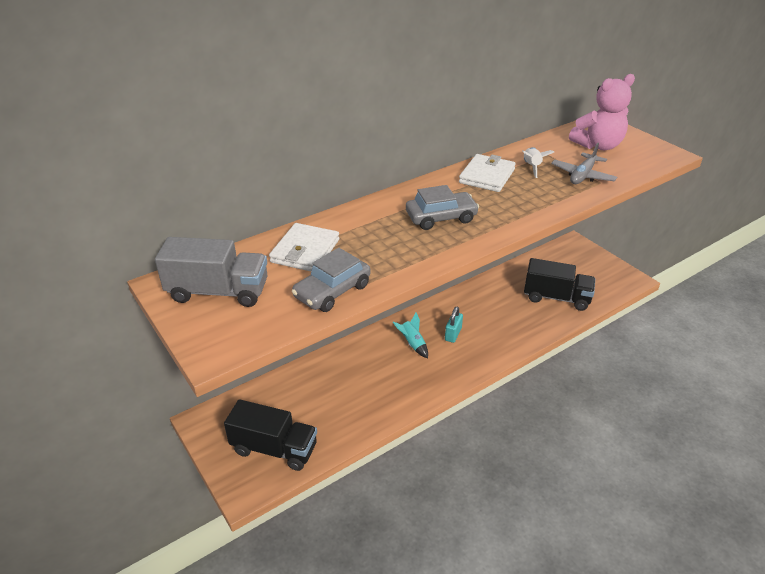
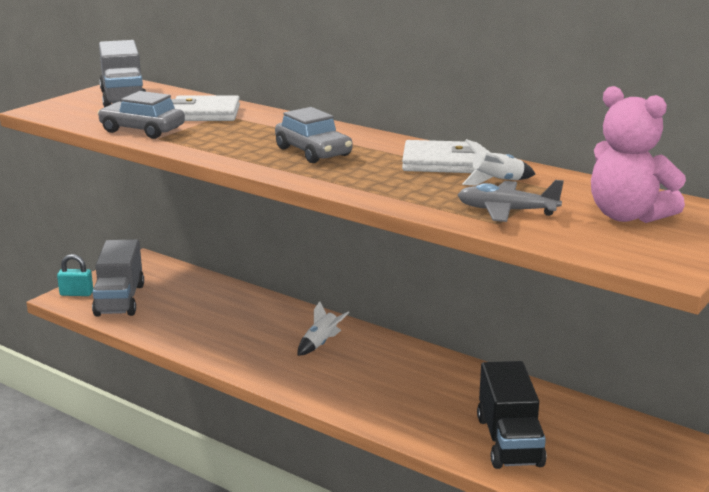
camera: 70 degrees right, 15 degrees down
black truck [224,399,317,471] -> grey truck [92,239,144,317]
turquoise rocket [393,313,428,358] -> white rocket [298,301,349,356]
turquoise padlock [445,307,463,343] -> turquoise padlock moved to [57,254,93,296]

